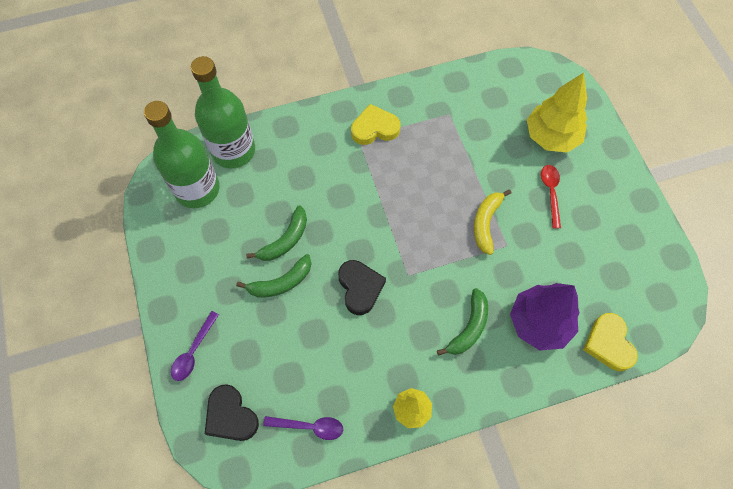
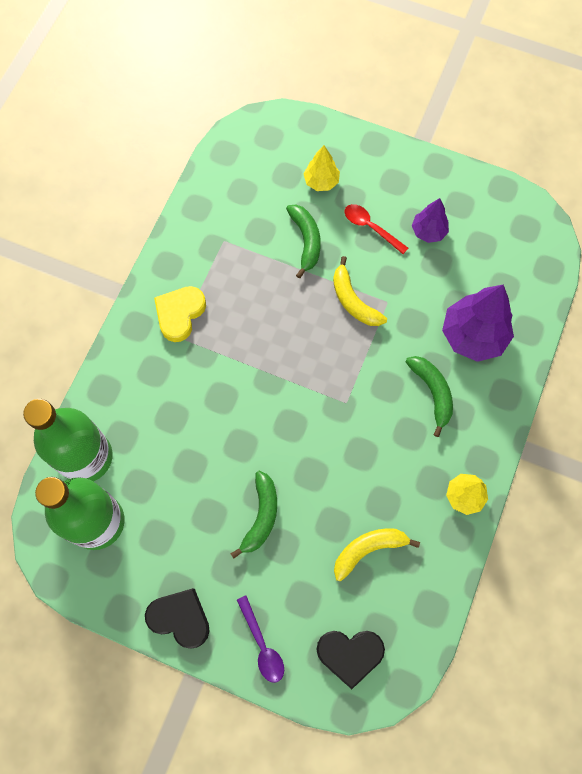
camera: 50 degrees left, 5 degrees up
green banana [246,205,307,261] -> green banana moved to [286,204,321,278]
purple spoon [263,416,343,440] -> none
black heart [338,260,386,315] -> black heart moved to [145,588,210,649]
yellow tree [527,73,587,153] -> yellow tree [303,145,340,191], size x0.56
yellow heart [583,313,638,371] -> none
none -> yellow banana [334,528,420,581]
none -> purple tree [412,198,449,243]

